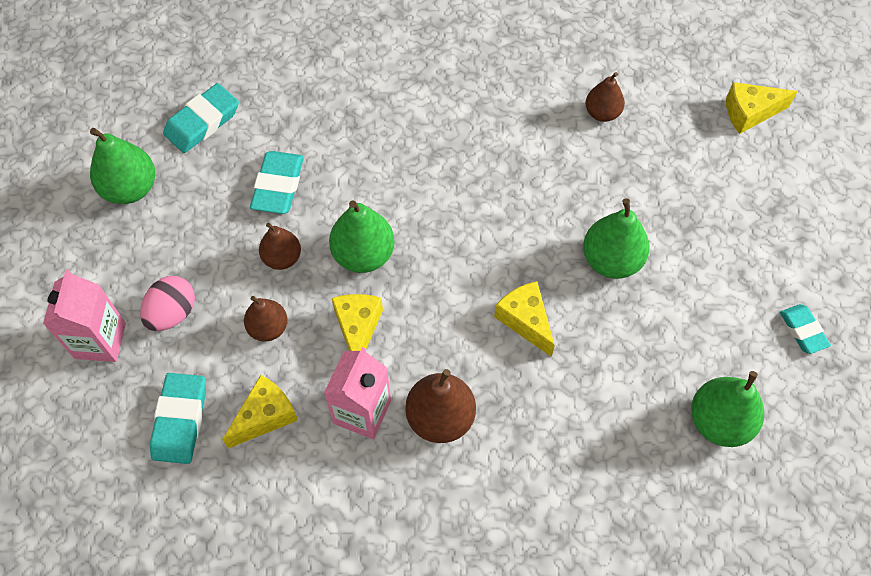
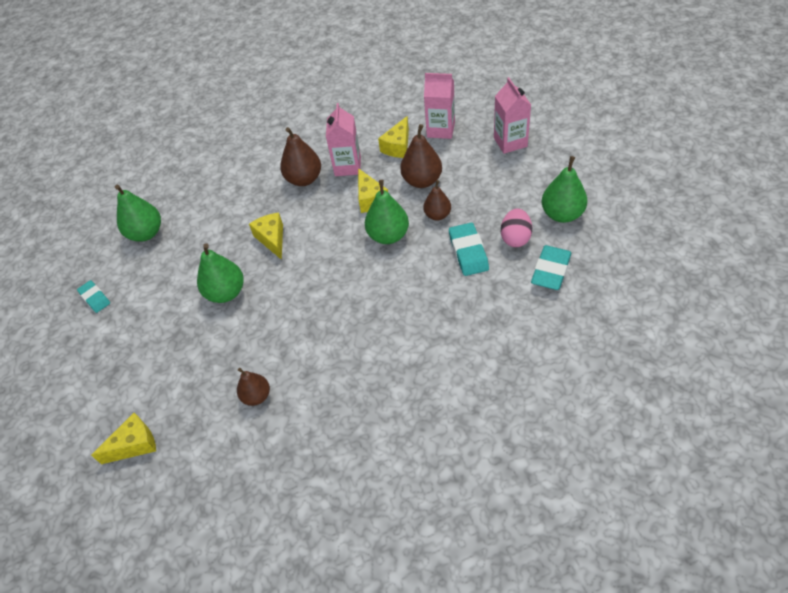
camera: 165 degrees right, 10 degrees down
pink egg [140,276,195,331] -> pink egg moved to [501,208,532,247]
turquoise eraser [150,373,206,464] -> pink carton [424,73,455,139]
brown pear [244,296,288,341] -> brown pear [400,124,442,188], size x1.55
yellow cheese [494,281,555,357] -> yellow cheese turned 150 degrees counterclockwise [249,213,283,260]

